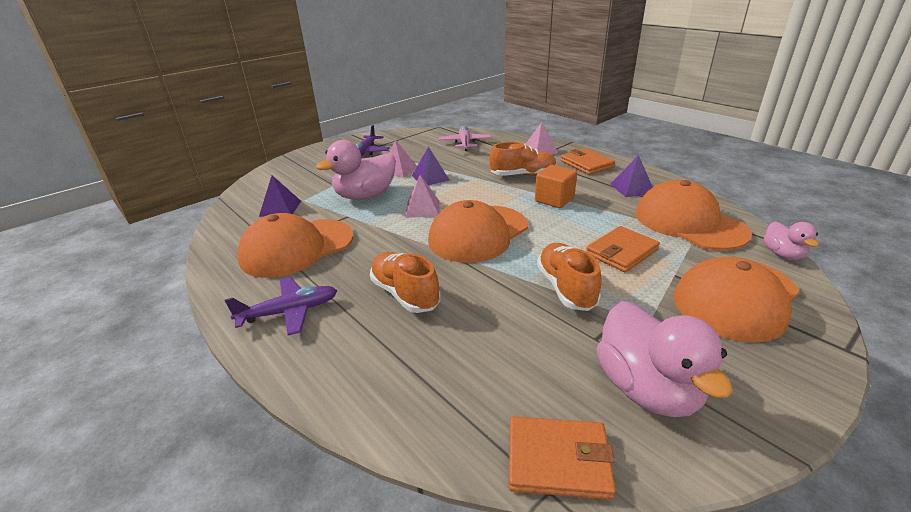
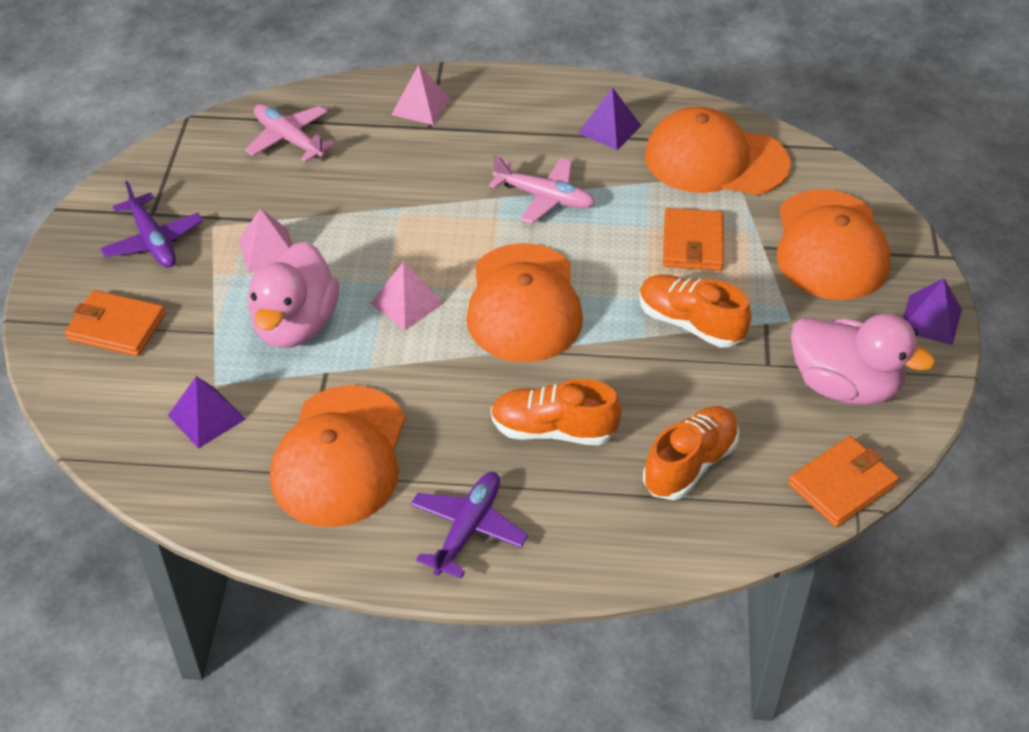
camera: 45 degrees left, 15 degrees up
purple pyramid [412,146,450,185] -> purple pyramid moved to [903,278,962,345]
orange shoe [489,142,557,176] -> orange shoe moved to [643,406,739,500]
orange cube [535,165,577,208] -> pink plane [489,155,595,224]
orange wallet [561,148,615,175] -> orange wallet moved to [65,290,165,356]
pink duck [764,221,819,260] -> none

